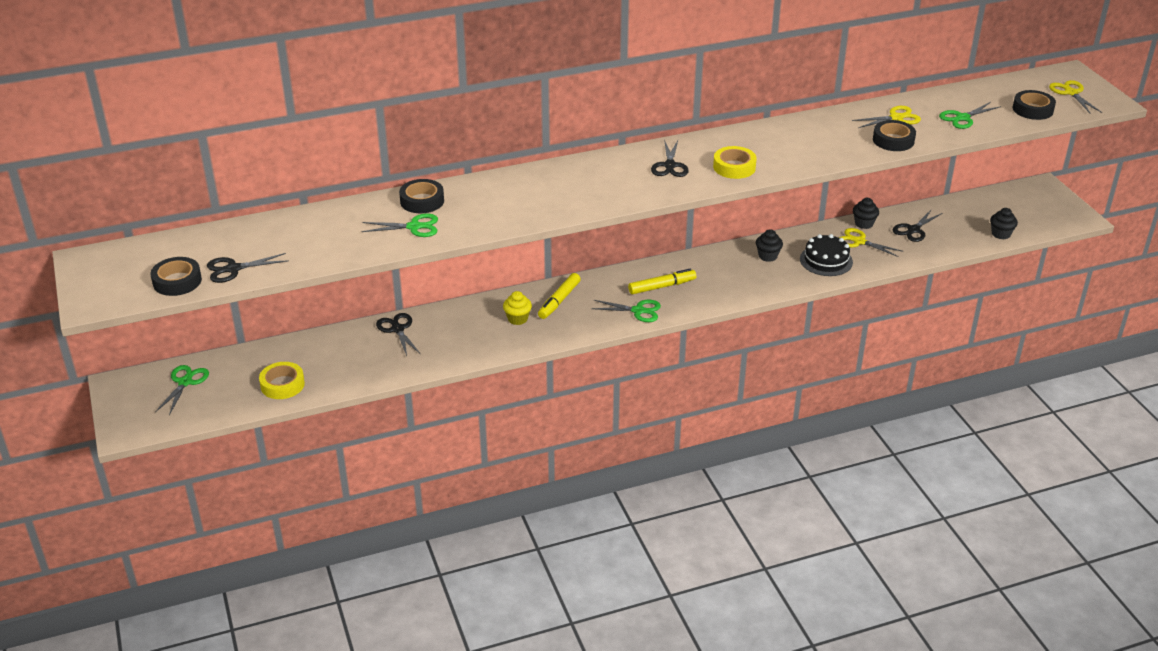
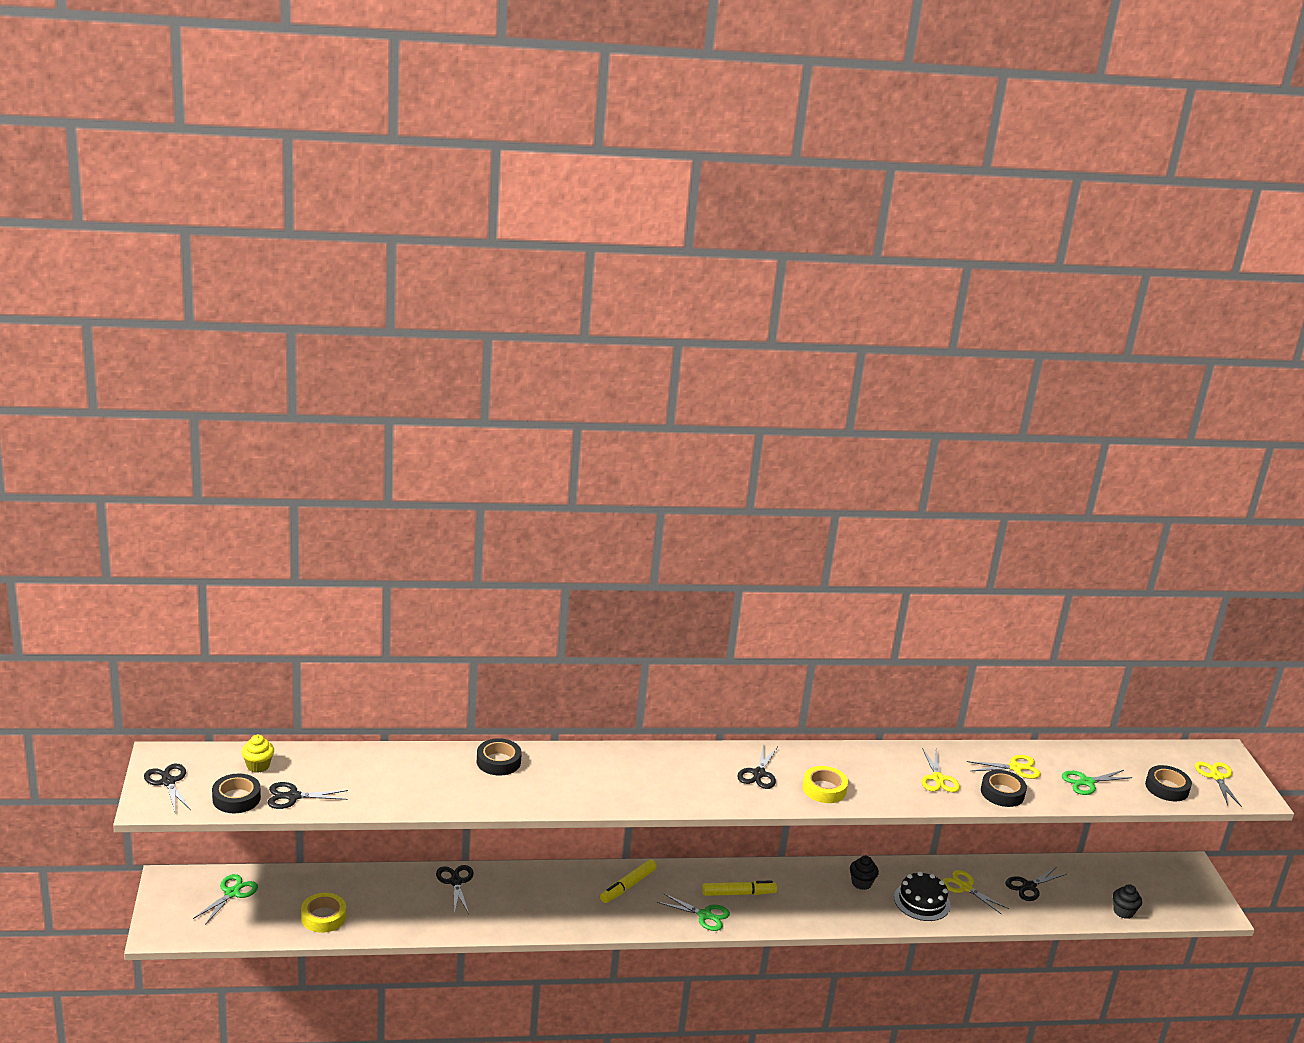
camera: 10 degrees right, 10 degrees down
green scissors [361,214,438,237] -> none
yellow cupcake [503,291,532,325] -> yellow cupcake moved to [241,735,274,773]
black cupcake [853,198,879,229] -> none
none -> black scissors [144,764,191,812]
none -> yellow scissors [921,748,960,792]

